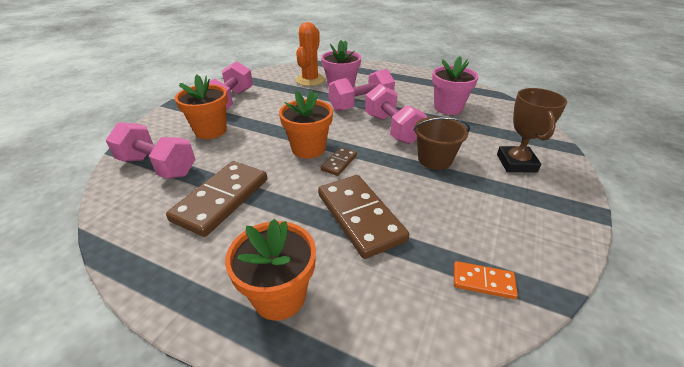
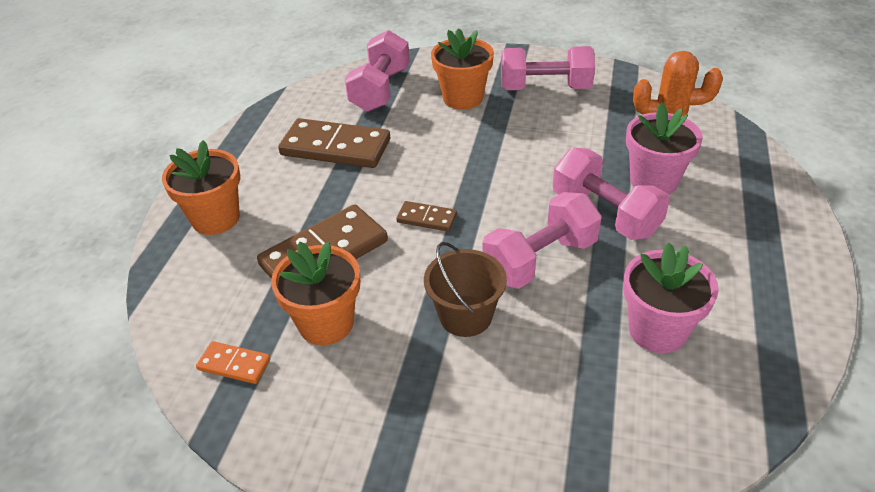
camera: 80 degrees right, 5 degrees up
orange flower pot [279,90,333,159] -> orange flower pot moved to [271,241,360,345]
orange domino [454,261,518,299] -> orange domino turned 75 degrees counterclockwise [196,341,270,384]
brown trophy [497,88,567,173] -> none

